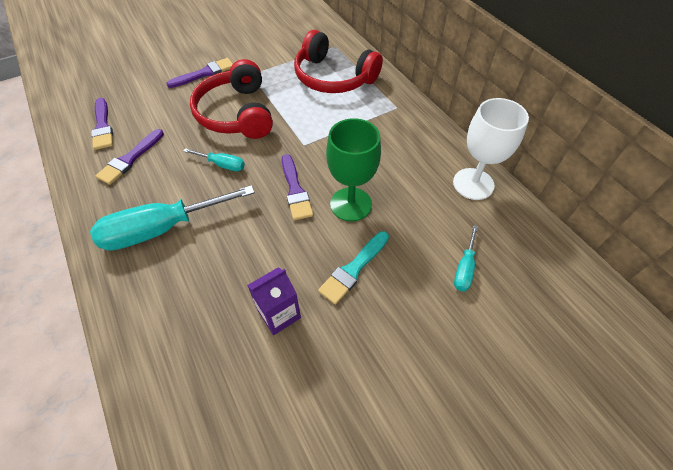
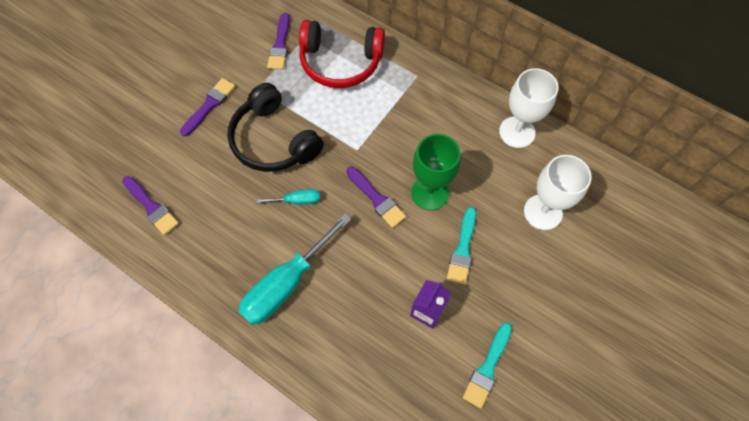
camera: 25 degrees left, 10 degrees up
purple brush [96,129,164,185] -> purple brush moved to [267,13,290,70]
red headphones [190,59,273,139] -> black headphones [227,83,324,172]
turquoise screwdriver [454,225,478,291] -> white goblet [524,155,592,230]
none -> turquoise brush [462,322,512,408]

